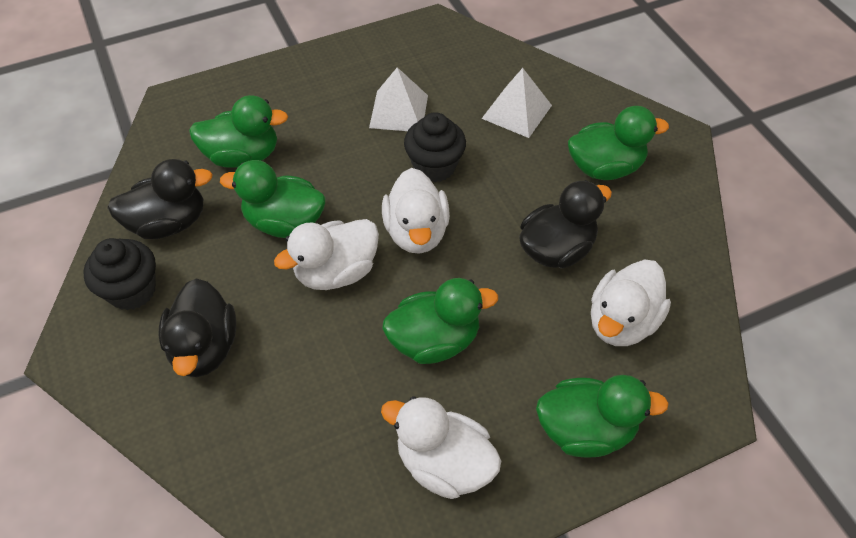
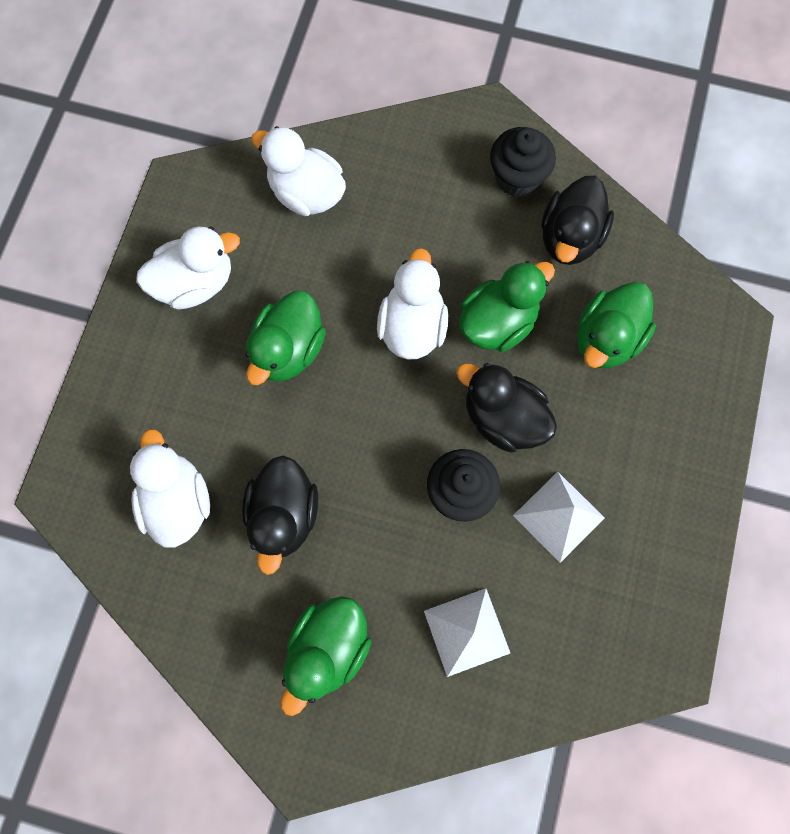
camera: 130 degrees right, 20 degrees up
black duck [158,279,236,377] -> black duck moved to [456,363,557,452]
white duck [382,168,450,254] -> white duck moved to [251,126,346,216]
green duck [536,375,669,458] -> none

